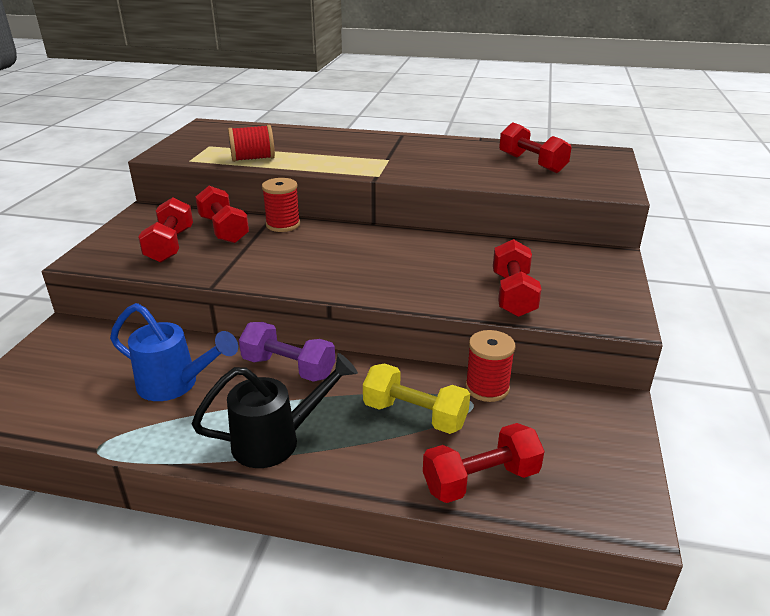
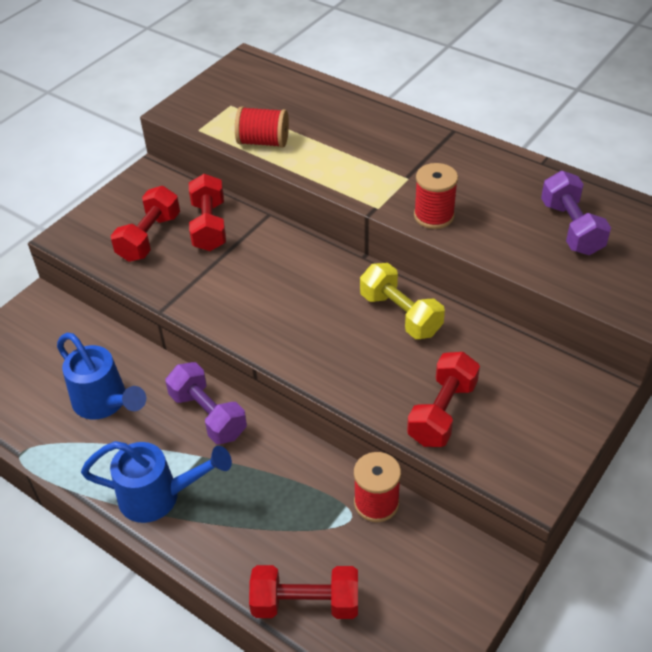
camera: 25 degrees right, 15 degrees up
black watering can [192,353,358,468] -> blue watering can [81,441,232,523]
red spool [262,178,300,232] -> red spool moved to [414,163,458,229]
yellow dumbbell [363,363,470,434] -> yellow dumbbell moved to [360,263,445,339]
red dumbbell [499,123,572,173] -> purple dumbbell [541,171,611,255]

